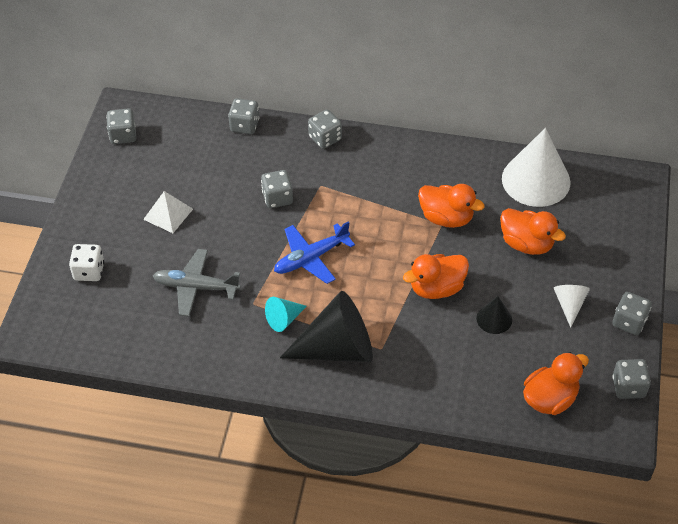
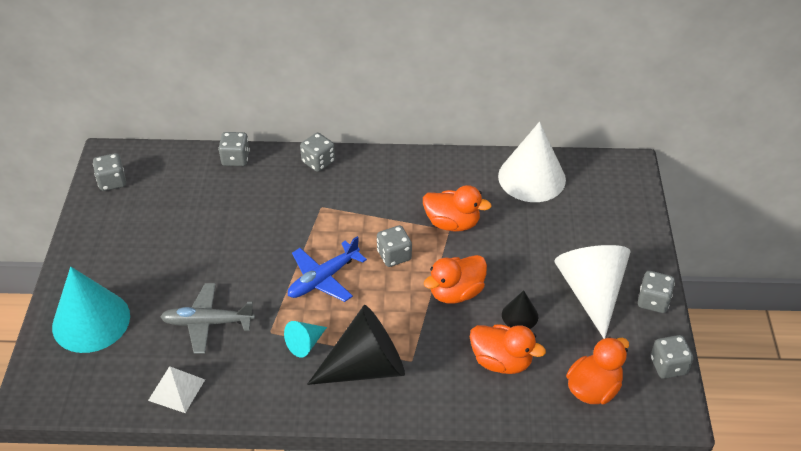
camera: 10 degrees left, 5 degrees down
white dice [69,244,104,281] -> turquoise cone [52,267,130,353]
white pyramid [143,191,193,233] -> white pyramid moved to [148,367,205,413]
grey dice [261,170,293,208] -> grey dice moved to [377,225,412,267]
orange duck [500,208,566,255] -> orange duck moved to [470,324,546,374]
white cone [554,285,590,328] -> white cone [554,245,631,339], size x2.08

